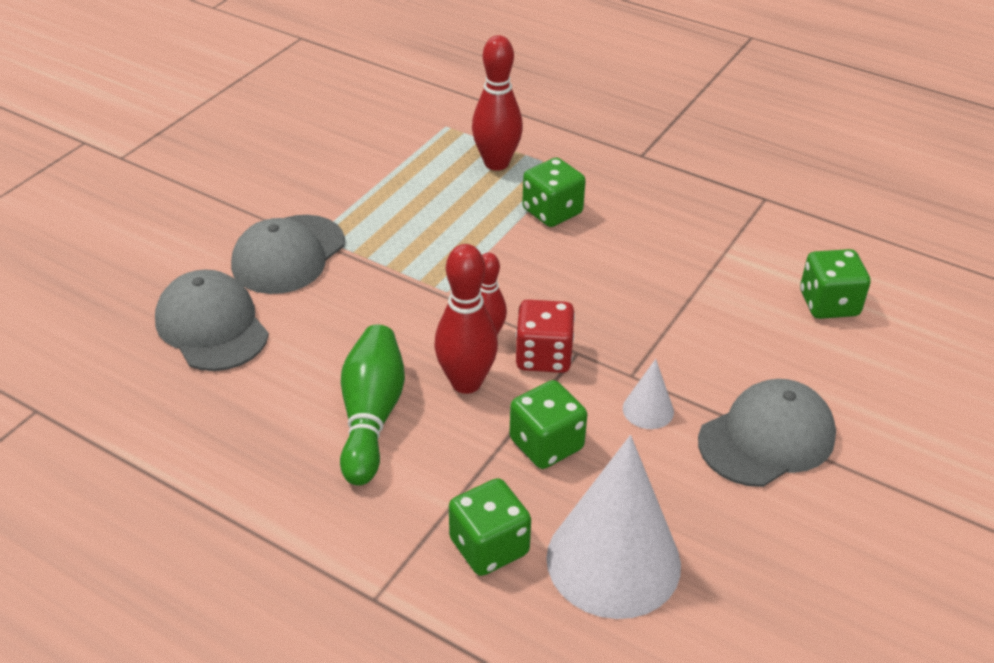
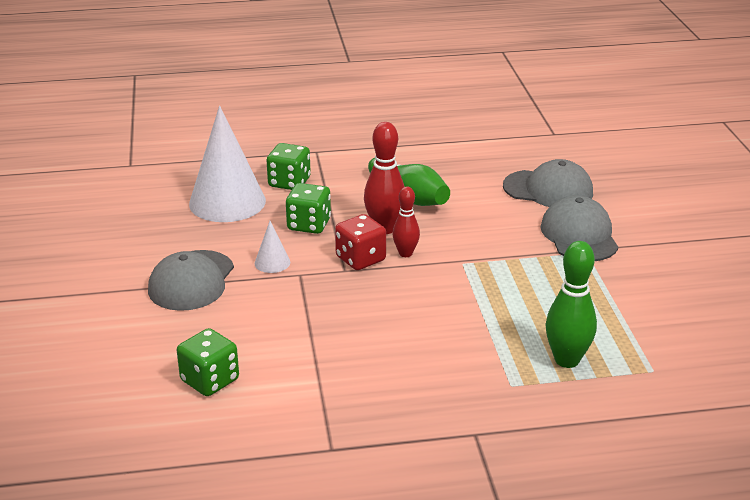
camera: 140 degrees right, 10 degrees down
red bowling pin [472,35,523,171] -> green bowling pin [545,241,597,368]
green dice [522,158,586,227] -> none

